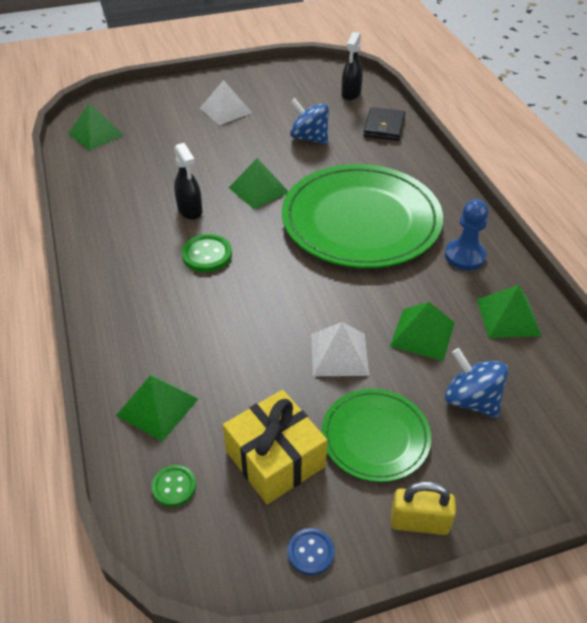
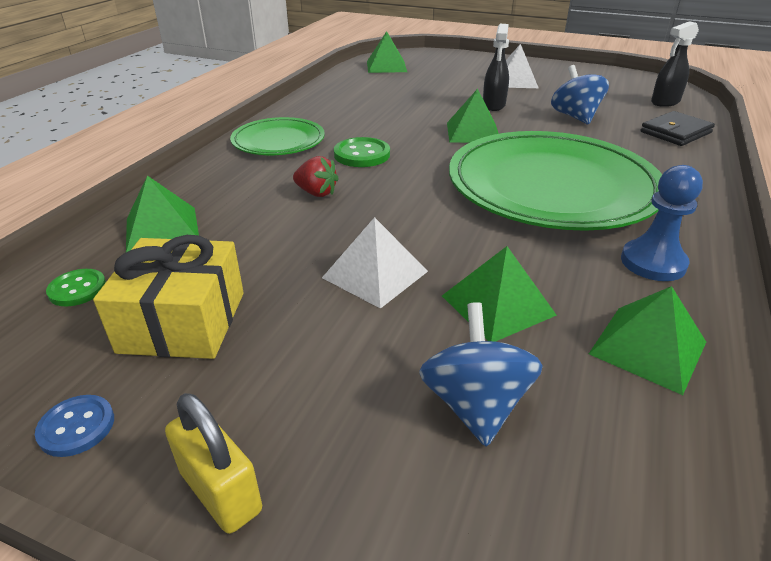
camera: 40 degrees right, 10 degrees down
black spray bottle [174,143,202,220] -> black spray bottle moved to [483,24,509,111]
green plate [322,389,431,482] -> green plate moved to [230,117,325,155]
none -> red strawberry [293,156,339,197]

